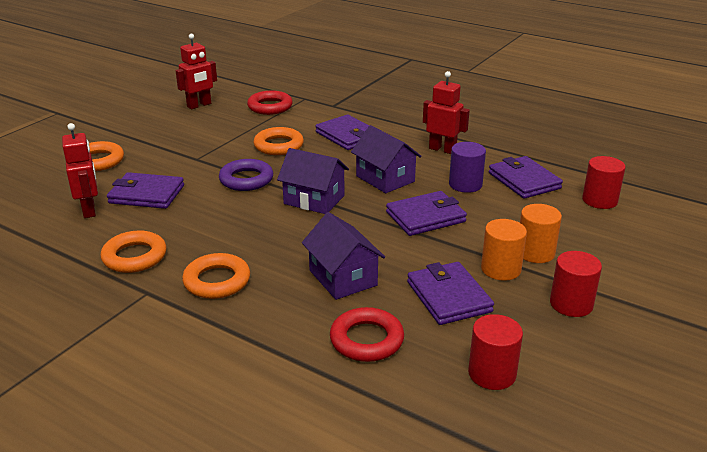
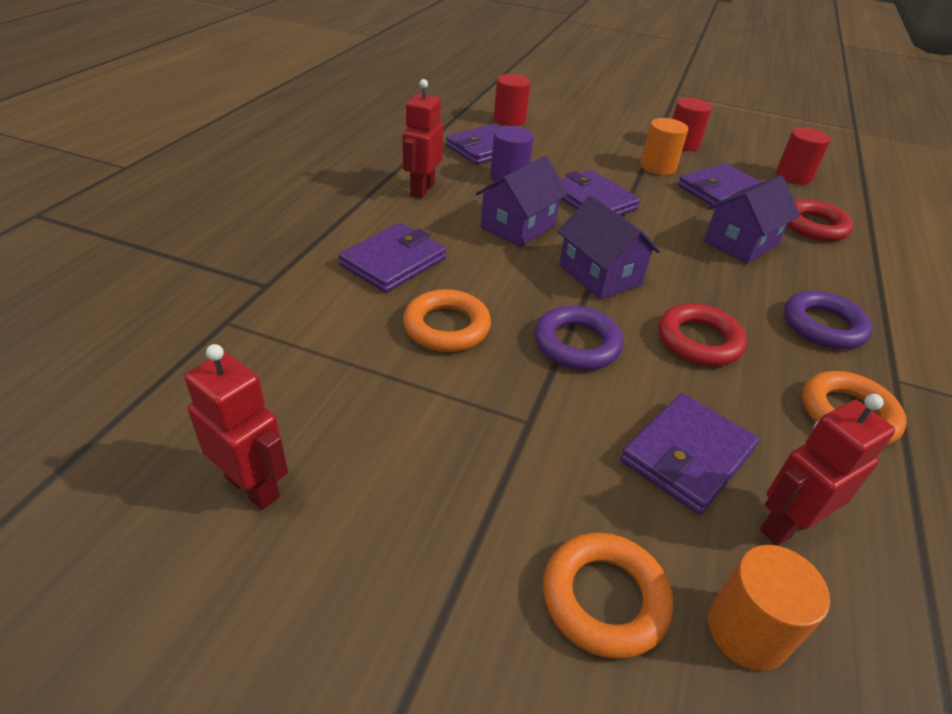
camera: 105 degrees left, 10 degrees up
purple wallet [107,172,184,209] -> purple wallet turned 45 degrees clockwise [620,393,759,515]
orange ring [182,253,250,299] -> purple ring [784,291,873,349]
red ring [247,91,293,115] -> red ring moved to [658,303,747,366]
purple house [277,148,349,214] -> purple house turned 45 degrees counterclockwise [557,195,660,300]
orange cylinder [520,204,562,263] -> orange cylinder moved to [708,545,830,671]

